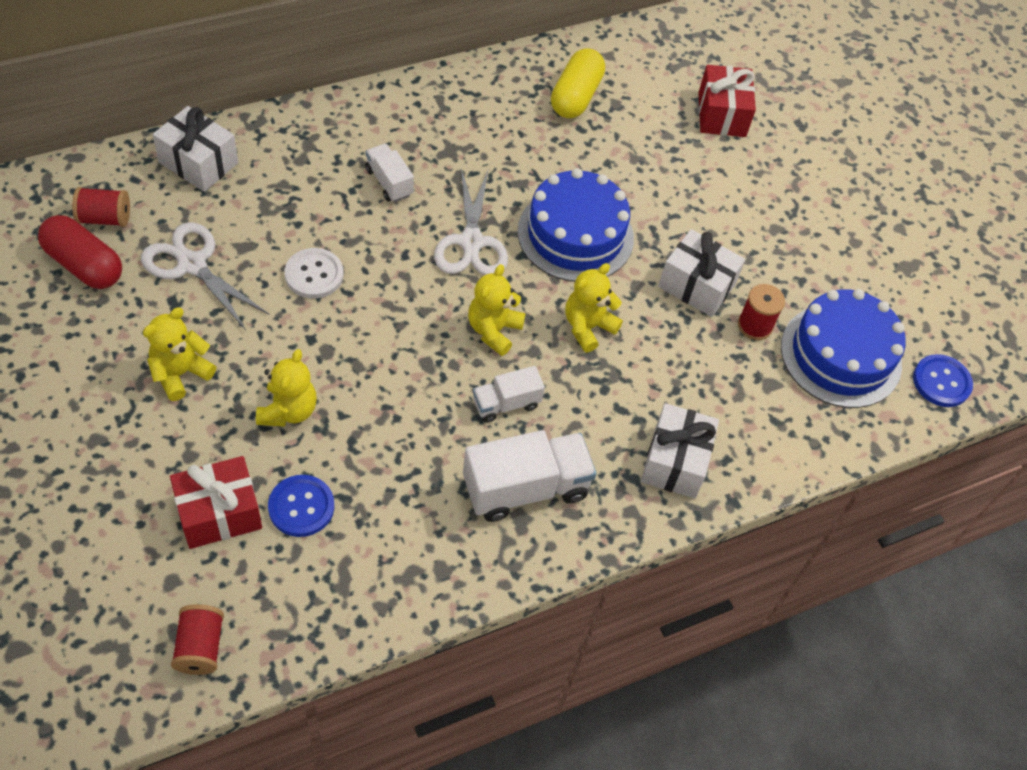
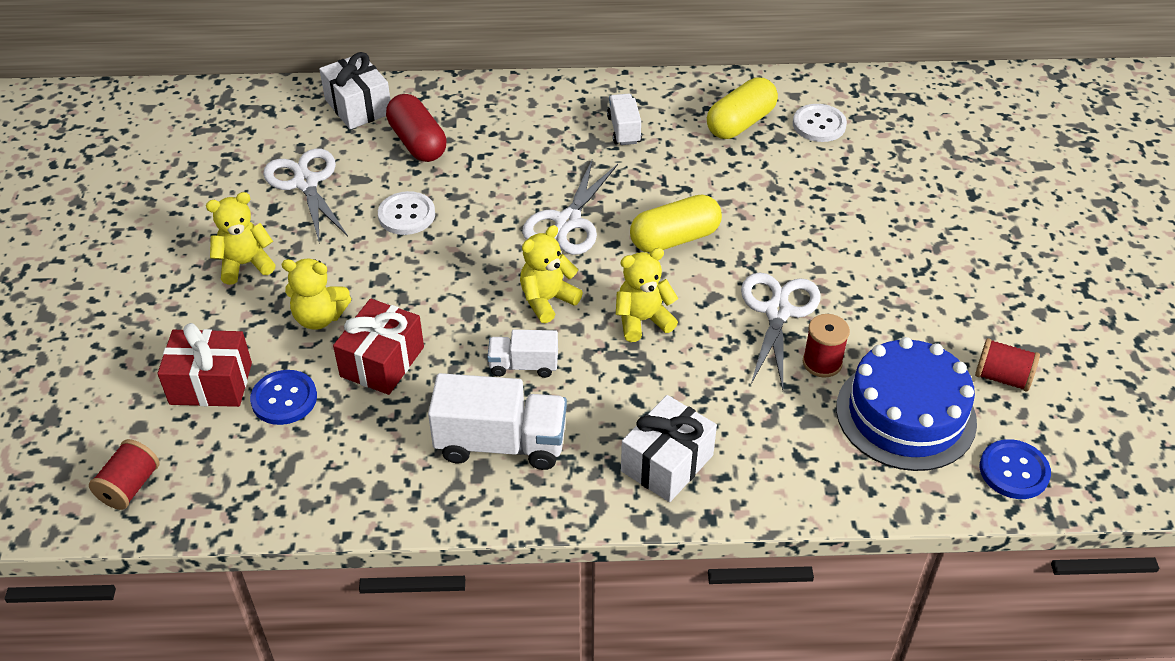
camera: 30 degrees right, 10 degrees down
red capsule [38,215,122,289] -> red capsule moved to [386,94,447,162]
red spool [72,187,130,227] -> red spool moved to [975,338,1040,392]
yellow teddy bear [256,349,317,427] -> yellow teddy bear turned 60 degrees clockwise [282,259,351,330]
white truck [365,144,414,202] -> white truck moved to [607,94,642,145]
blue cake [517,168,634,282] -> yellow capsule [630,194,722,253]
white gift [658,229,745,317] -> white scissors [741,273,821,390]
red gift [698,65,756,137] -> red gift moved to [333,299,424,395]
none -> white button [793,104,847,142]

